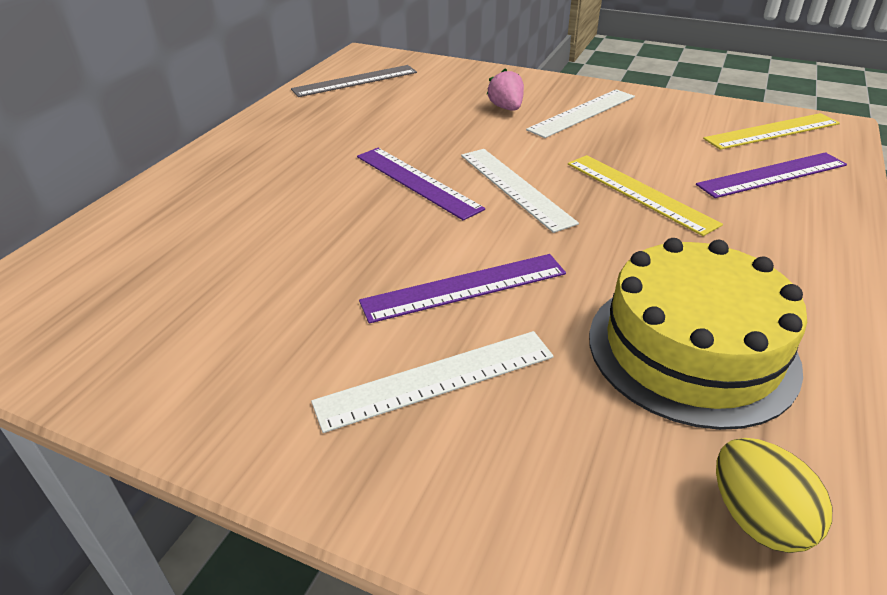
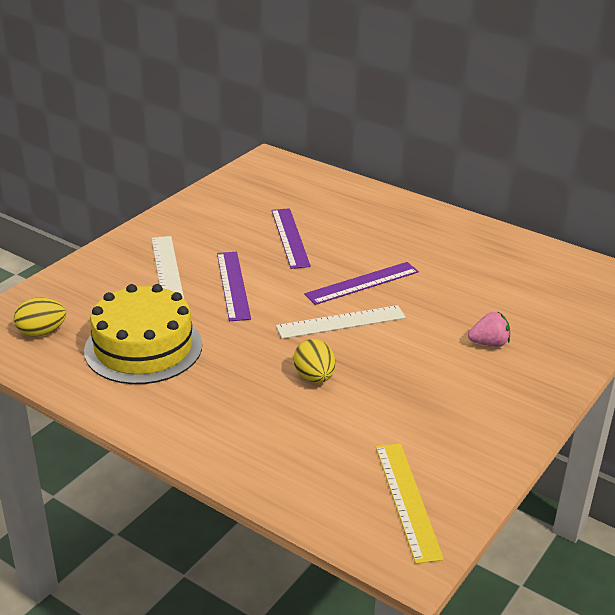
camera: 100 degrees right, 5 degrees down
grey ruler [291,65,417,97] -> none
white ruler [526,89,635,138] -> none
yellow ruler [568,155,723,236] -> yellow egg [294,339,335,383]
purple ruler [696,152,847,198] -> purple ruler moved to [272,208,311,269]

